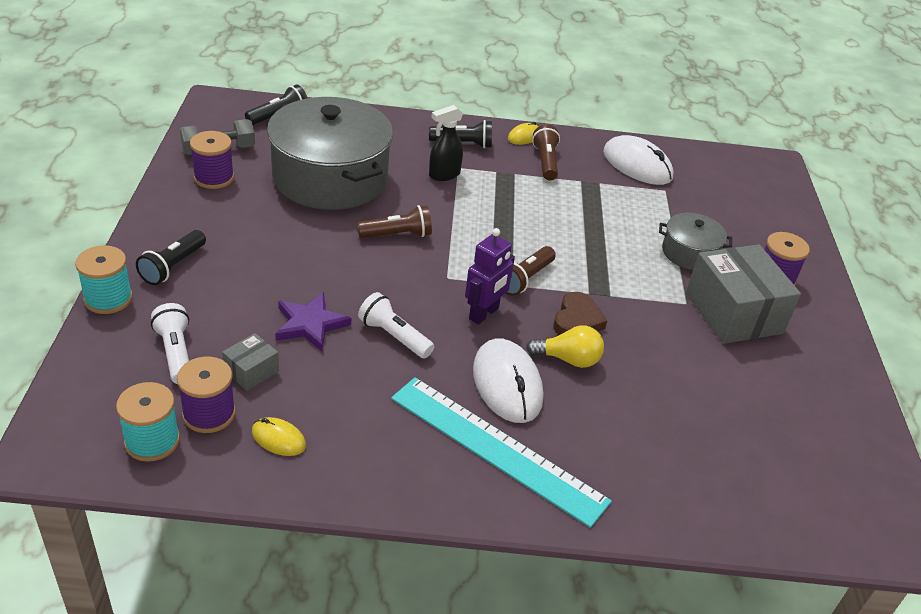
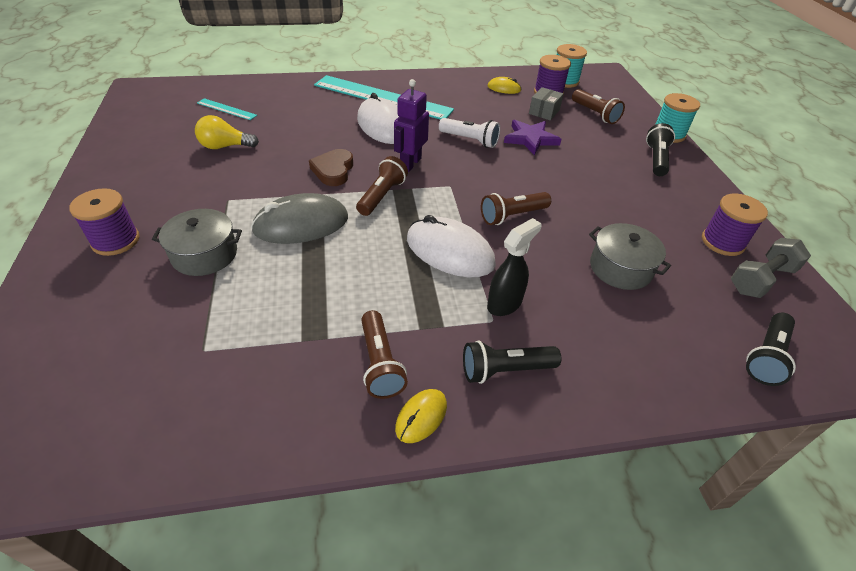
camera: 170 degrees right, 5 degrees up
white flashlight [151,303,189,384] -> brown flashlight [572,89,625,124]
grey pot [267,97,393,210] -> grey pot [589,223,671,290], size x0.48
yellow light bulb [526,325,604,368] -> yellow light bulb moved to [195,115,259,149]
white mouse [603,135,674,185] -> white mouse moved to [407,215,496,277]
grey box [686,244,801,344] -> none
none -> turquoise ruler [197,98,257,120]
none -> grey mouse [251,193,348,244]

